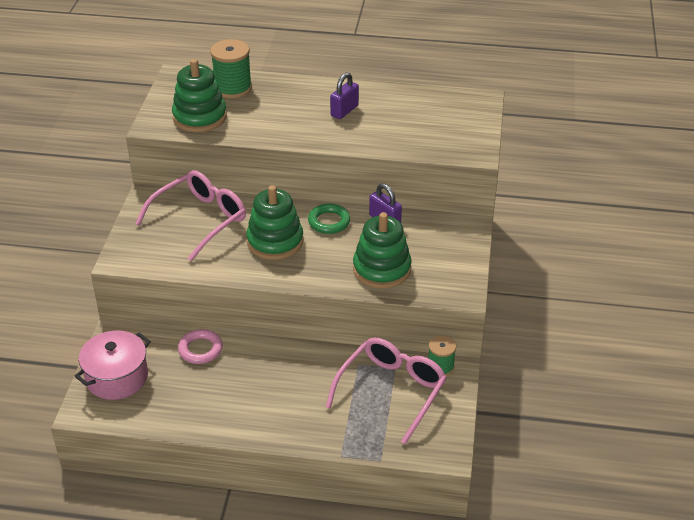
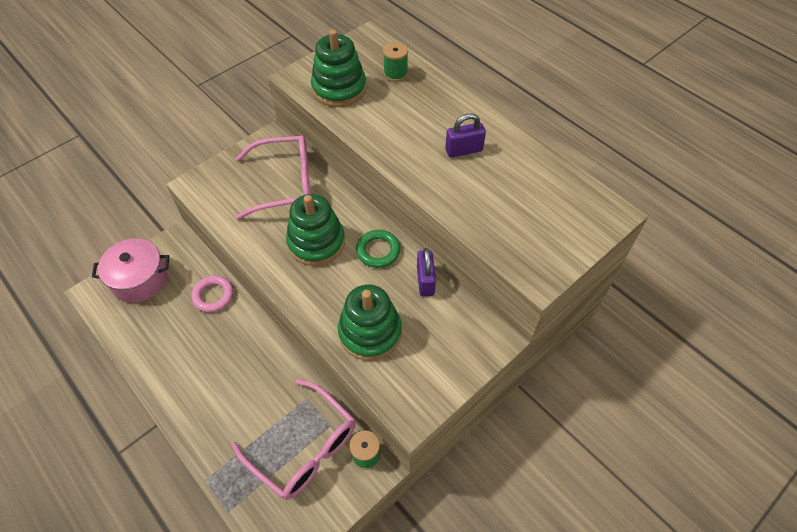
camera: 40 degrees right, 15 degrees up
green spool [210,39,252,99] -> green spool [383,42,408,82], size x0.62
pink glasses [326,338,447,444] -> pink glasses turned 60 degrees clockwise [231,379,355,500]

